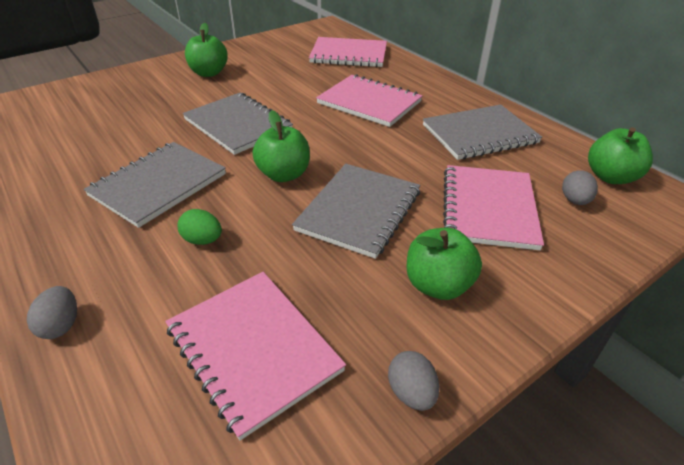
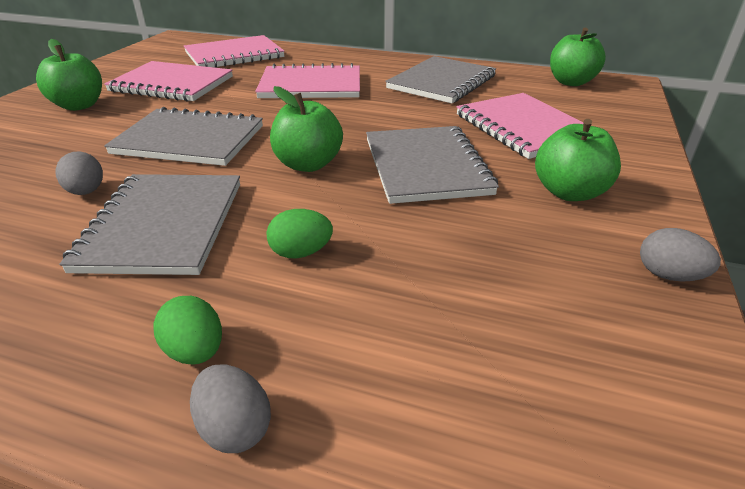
camera: 35 degrees left, 5 degrees down
pink notebook [165,272,346,441] -> pink notebook moved to [104,61,233,102]
grey egg [562,170,598,205] -> grey egg moved to [55,151,103,195]
none -> green egg [154,296,222,365]

